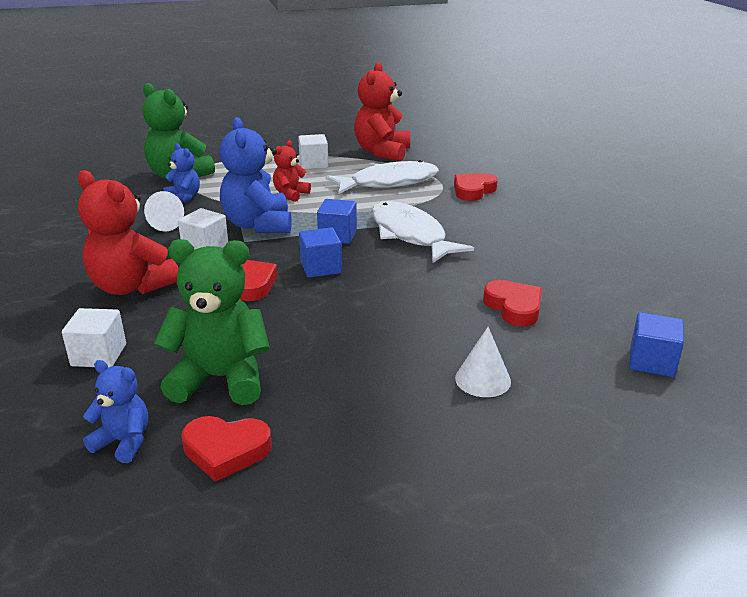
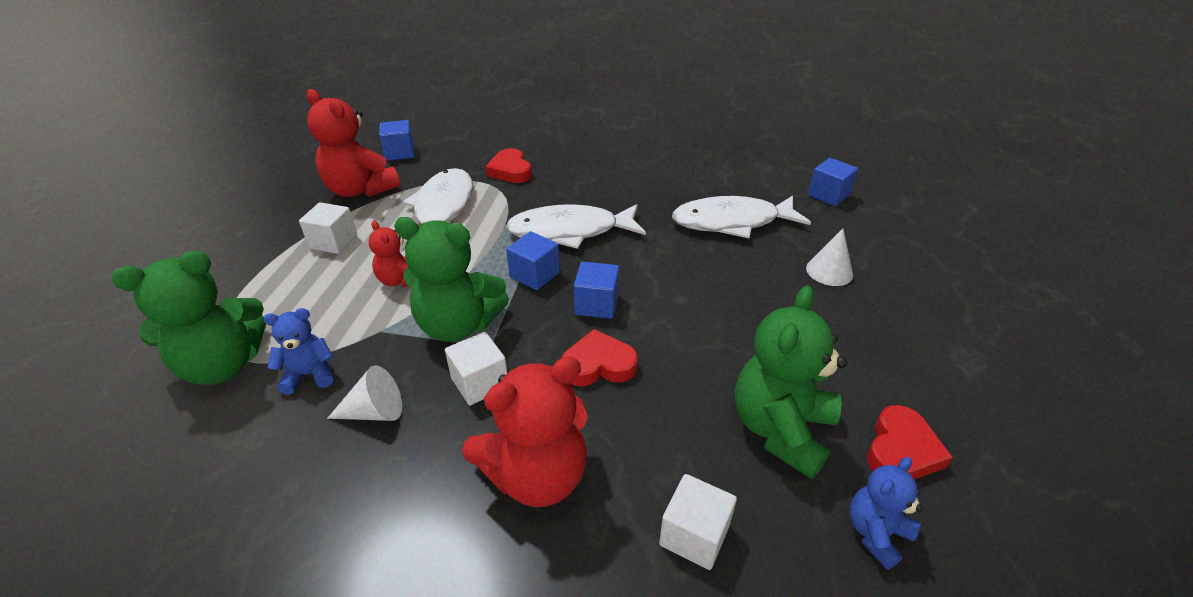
camera: 65 degrees left, 10 degrees up
blue teddy bear [220,117,292,233] -> green teddy bear [394,217,509,342]
red heart [483,280,542,326] -> white fish [672,196,811,238]
none -> blue cube [379,120,414,161]

